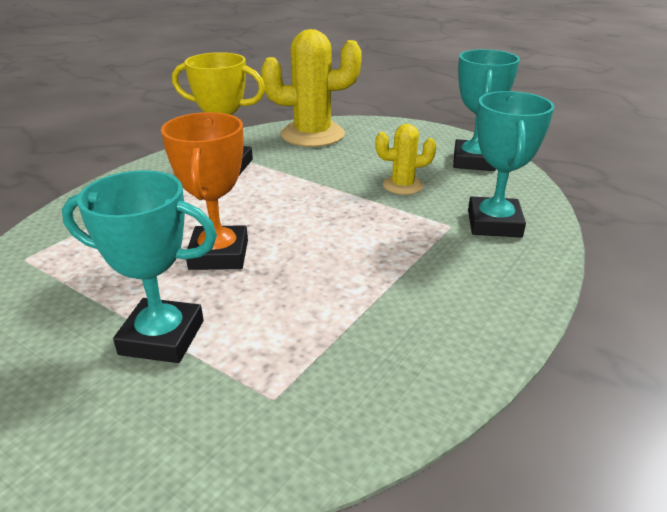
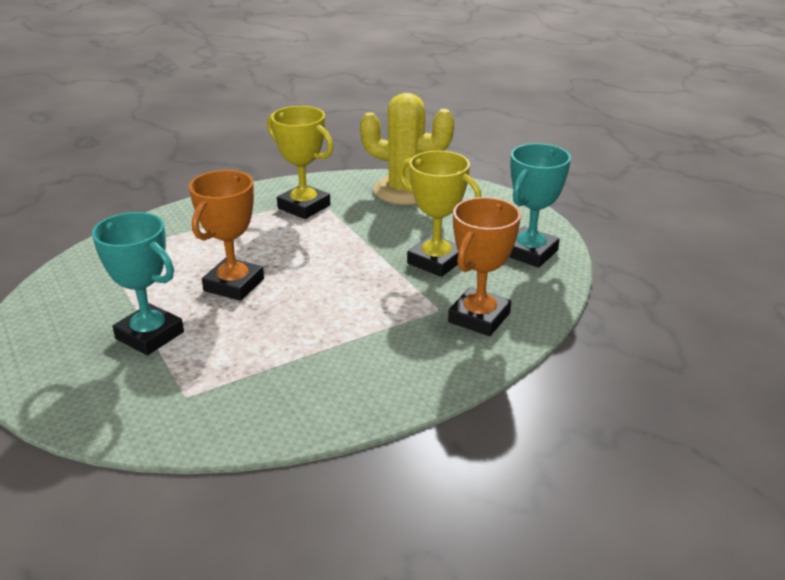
camera: 25 degrees right, 0 degrees up
yellow cactus [375,124,436,195] -> yellow trophy [398,151,481,277]
turquoise trophy [468,91,554,238] -> orange trophy [448,197,521,336]

